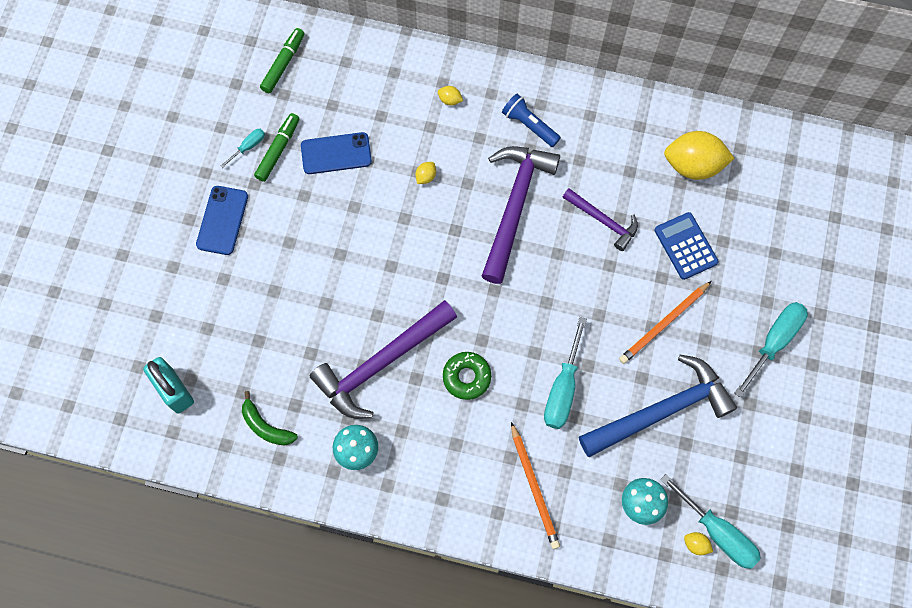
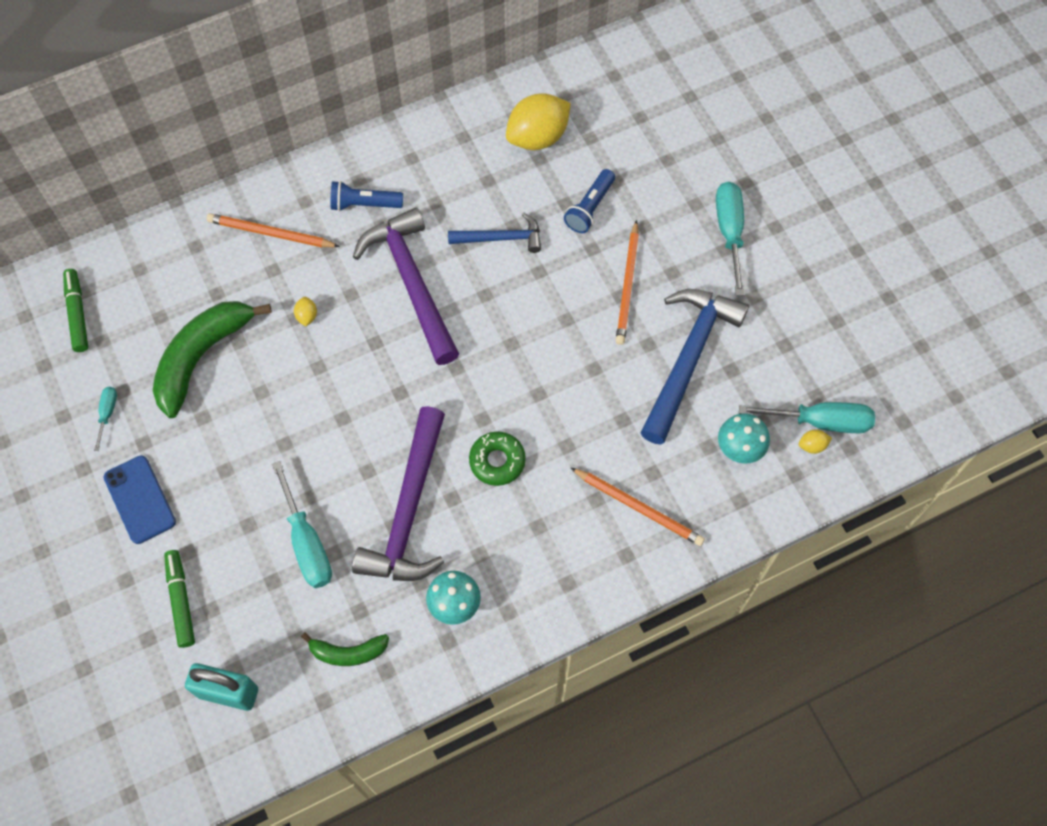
camera: 40 degrees left, 5 degrees down
green marker [254,113,300,182] -> green marker moved to [164,550,195,648]
blue phone [301,132,372,174] -> green banana [153,301,272,418]
yellow lemon [438,86,463,106] -> orange pencil [207,213,340,247]
turquoise screwdriver [544,317,587,429] -> turquoise screwdriver moved to [272,461,332,588]
purple hammer [563,188,638,251] -> blue hammer [448,213,541,253]
blue calculator [655,212,719,280] -> blue flashlight [564,169,615,233]

